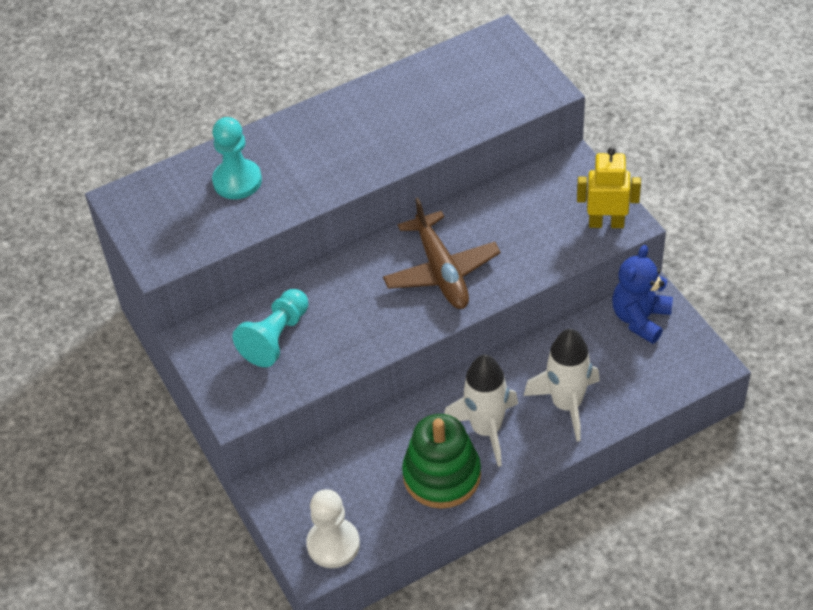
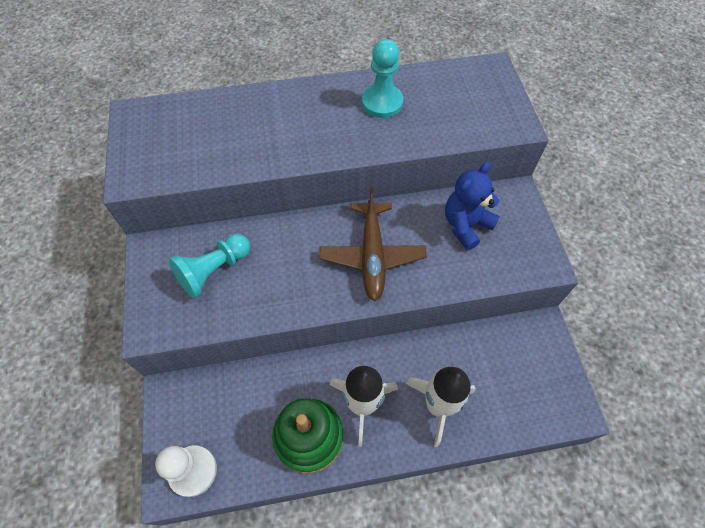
camera: 15 degrees right, 10 degrees up
turquoise pawn [212,117,262,199] -> turquoise pawn moved to [362,39,403,118]
yellow robot [577,147,641,228] -> none
blue teddy bear [612,245,673,344] -> blue teddy bear moved to [445,162,500,250]

